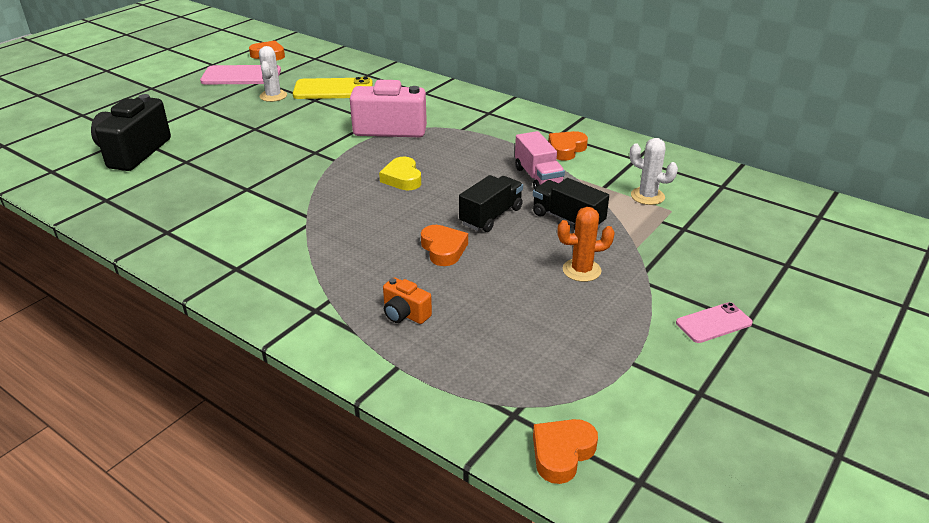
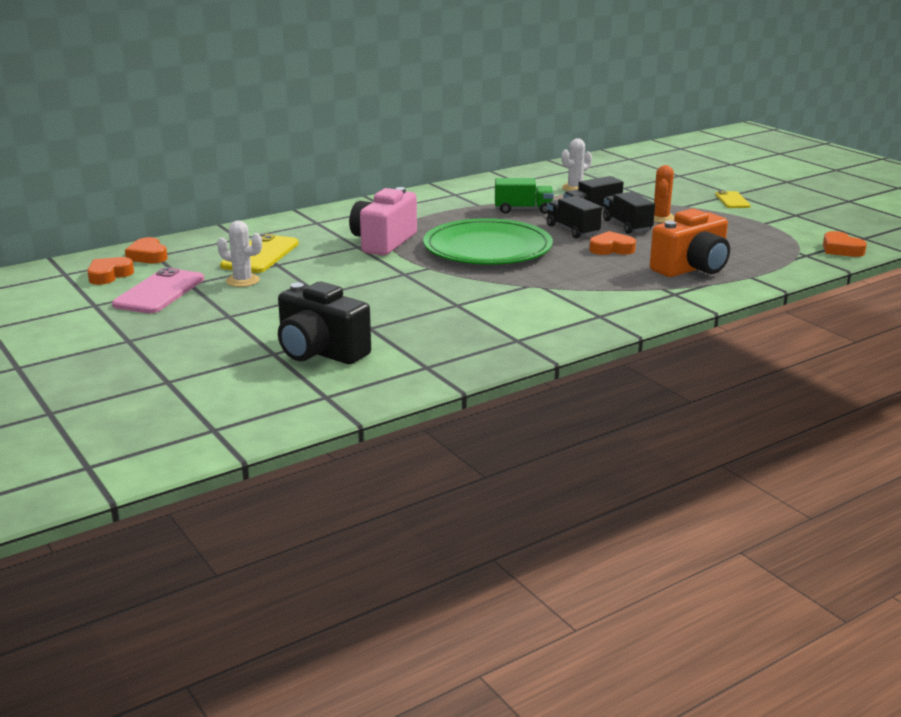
camera: 70 degrees left, 10 degrees down
yellow heart [379,157,421,190] -> green plate [423,218,553,265]
orange camera [383,277,432,324] -> orange camera [650,209,730,277], size x2.07
pink truck [515,131,565,189] -> green truck [495,178,554,214]
orange heart [548,131,588,161] -> orange heart moved to [125,237,168,263]
pink phone [676,302,753,343] -> yellow phone [715,191,751,208]
none -> black truck [603,192,655,234]

